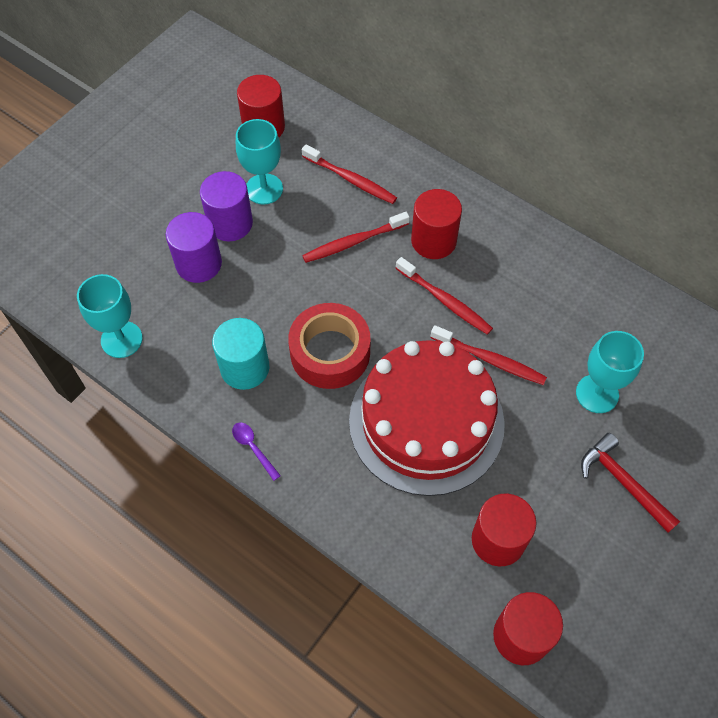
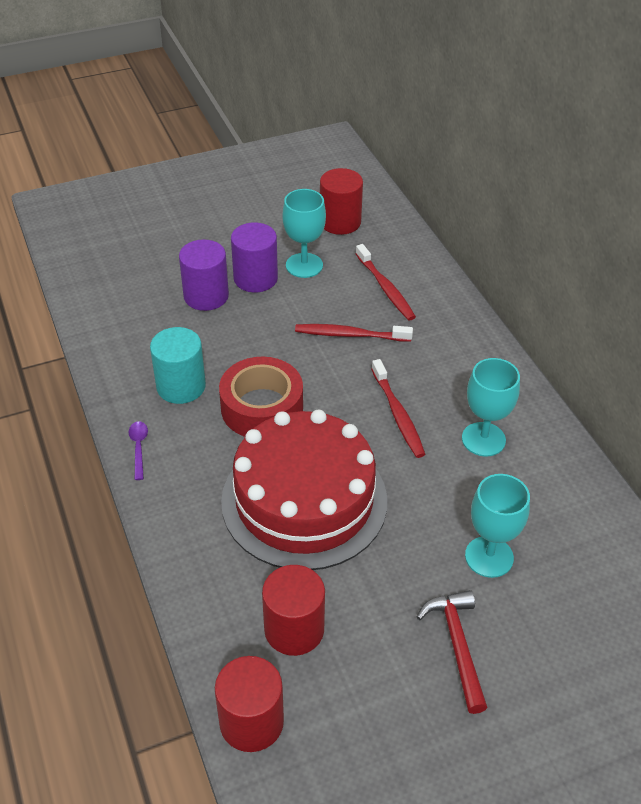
camera: 30 degrees right, 15 degrees down
turquoise goblet [77,274,143,358] -> turquoise goblet moved to [462,358,520,456]
red cylinder [411,189,462,259] -> none
red toothbrush [431,325,547,385] -> none

